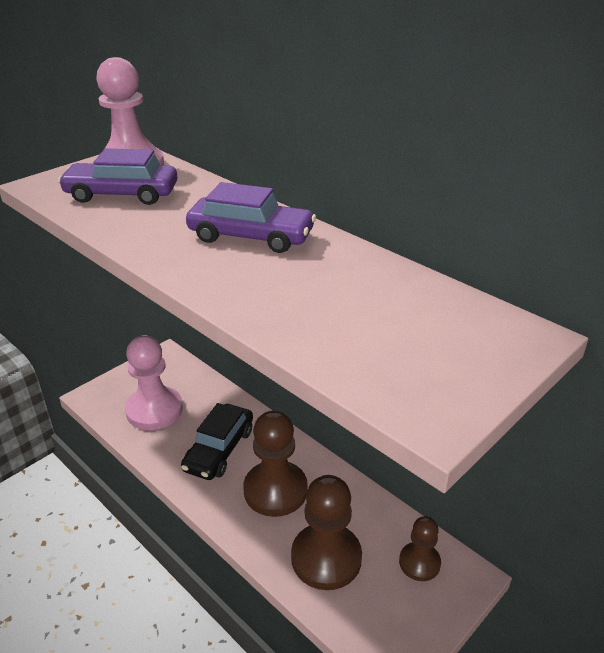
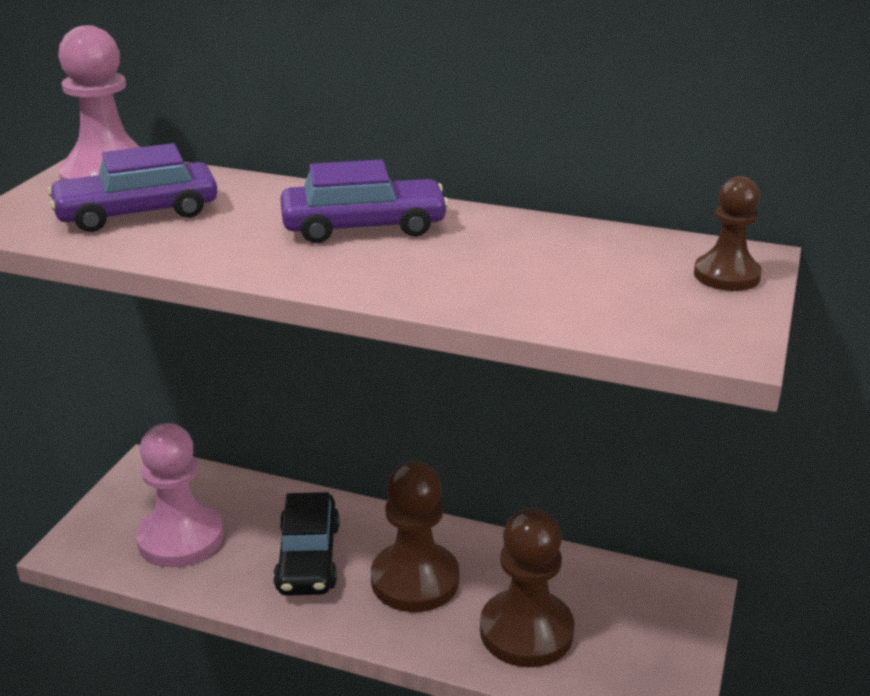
camera: 25 degrees left, 5 degrees down
brown pawn [399,516,441,581] -> brown pawn moved to [694,176,762,291]

